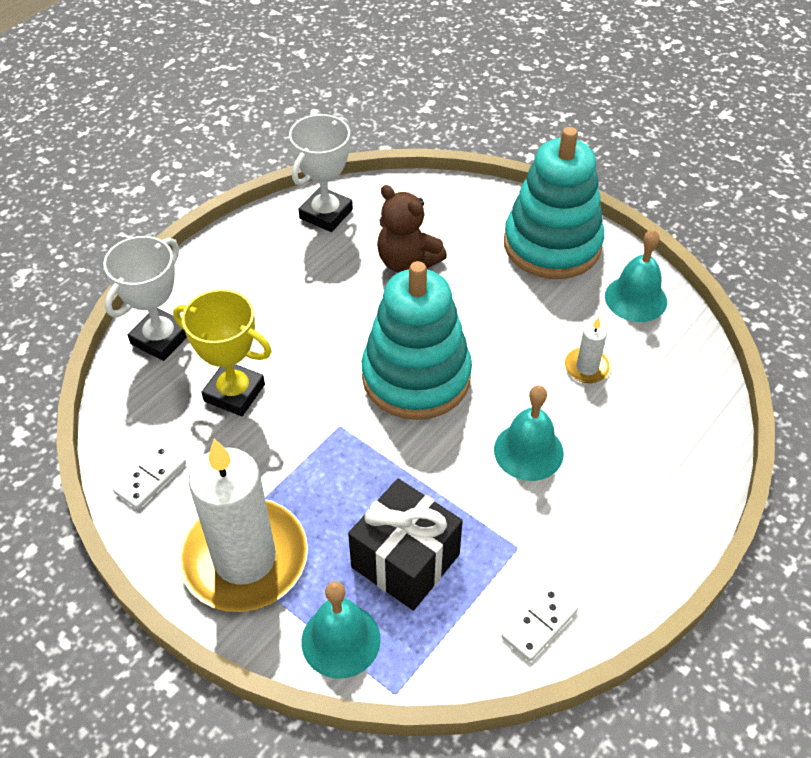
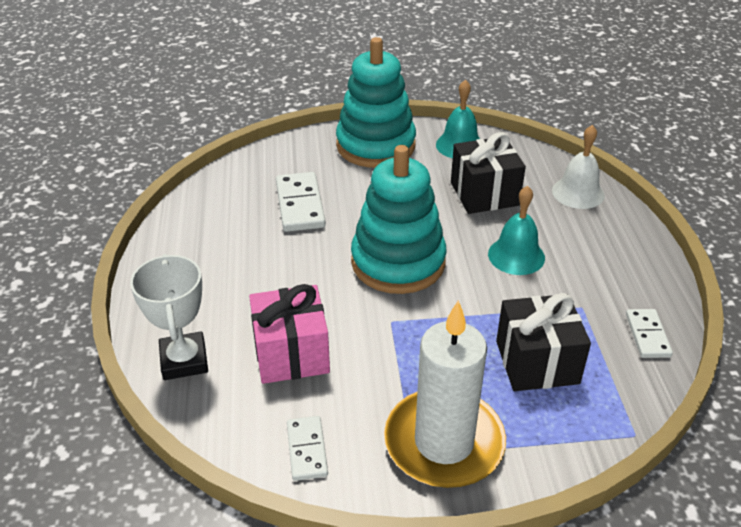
camera: 45 degrees left, 10 degrees down
yellow trophy [173,289,272,416] -> pink gift [249,284,330,384]
white trophy [289,114,353,232] -> none
turquoise bell [301,581,381,679] -> none
brown teddy bear [377,185,447,273] -> white domino [276,172,326,232]
white candle [565,317,611,383] -> black gift [451,132,526,214]
none -> white bell [552,125,605,209]

